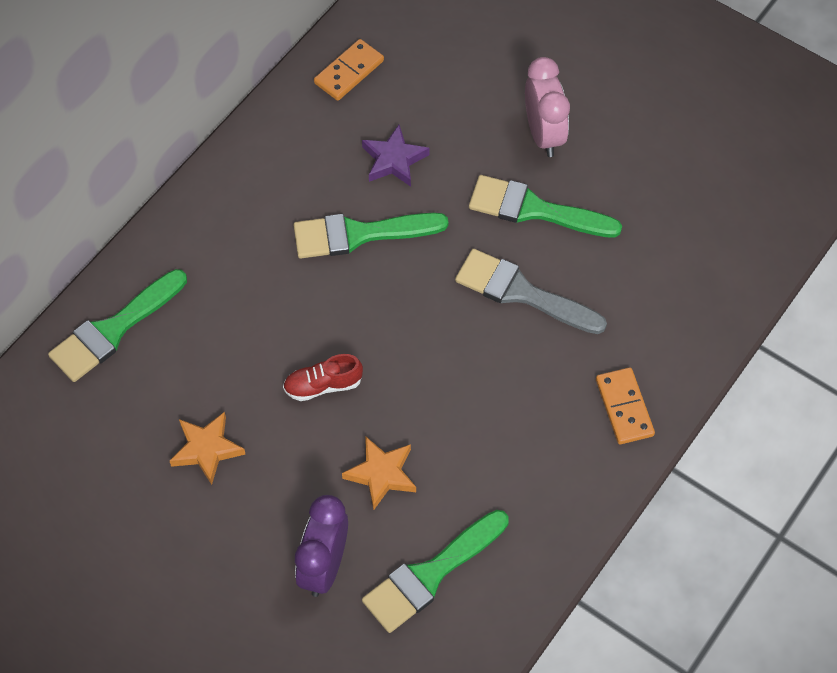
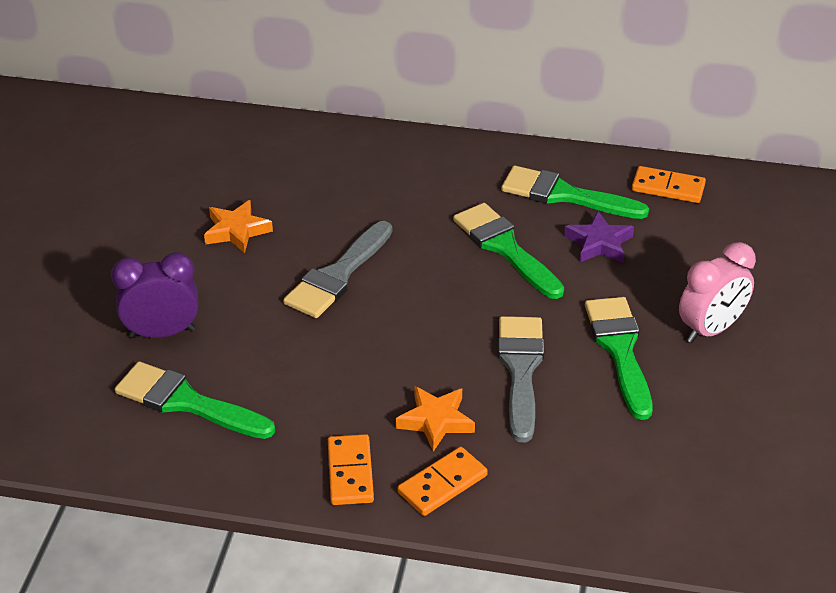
camera: 65 degrees right, 20 degrees down
green brush [48,269,187,382] -> green brush moved to [501,166,649,219]
red shoe [283,354,363,401] -> grey brush [283,221,392,318]
orange star [342,436,416,510] -> orange star moved to [396,386,475,452]
none -> orange domino [328,434,374,505]

